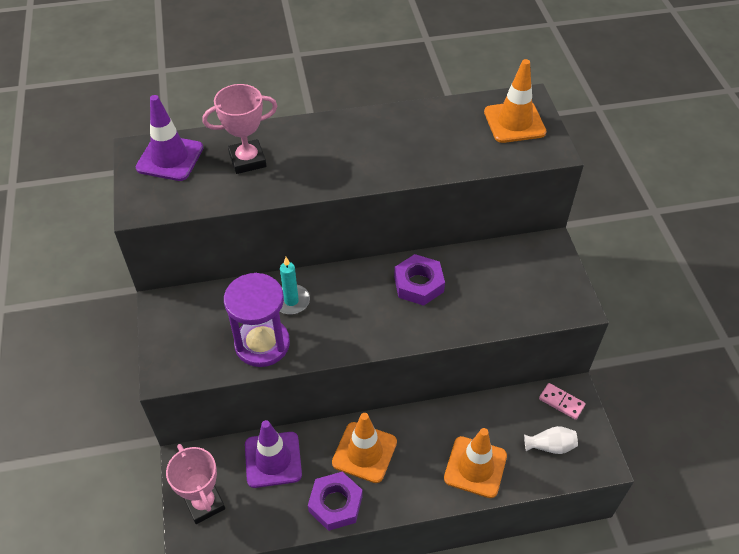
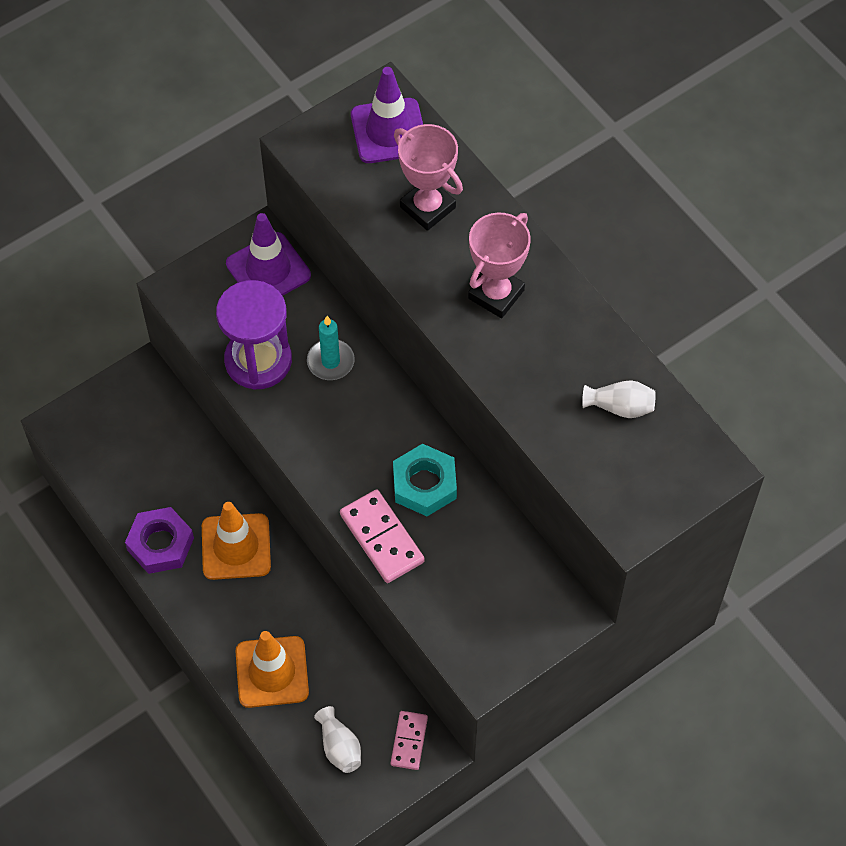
camera: 65 degrees right, 10 degrees up
pink trophy [166,444,225,524] -> pink trophy moved to [468,212,531,318]
purple traffic cone [245,420,302,488] -> purple traffic cone moved to [226,213,311,296]
purple nut [394,254,445,306] -> turquoise nut [393,444,457,516]
orange traffic cone [484,59,547,143] -> none
none -> pink domino [340,489,425,583]
none -> white vase [582,380,656,418]

